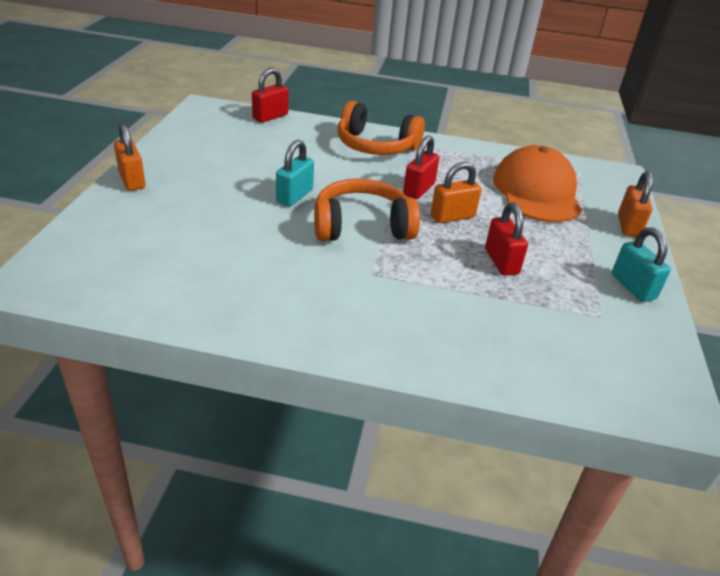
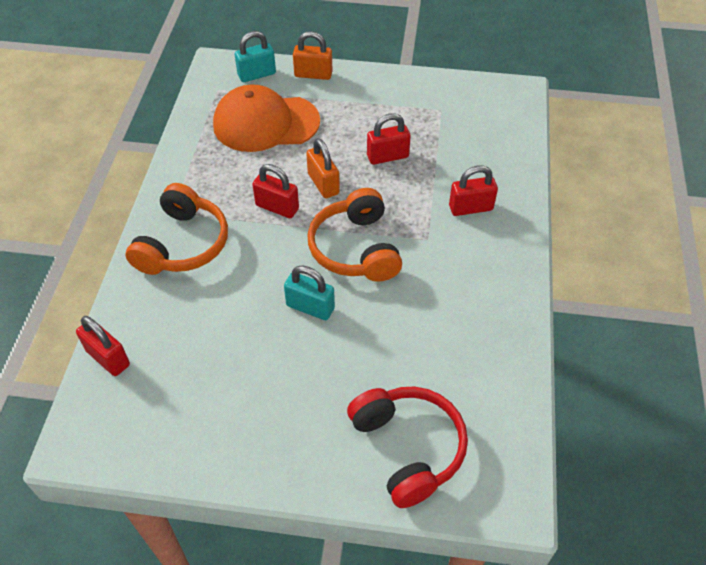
camera: 90 degrees left, 15 degrees up
orange padlock [114,123,145,191] -> none
turquoise padlock [612,227,671,302] -> turquoise padlock moved to [235,31,276,82]
none -> red headphones [347,386,468,508]
none -> red padlock [449,165,498,216]

